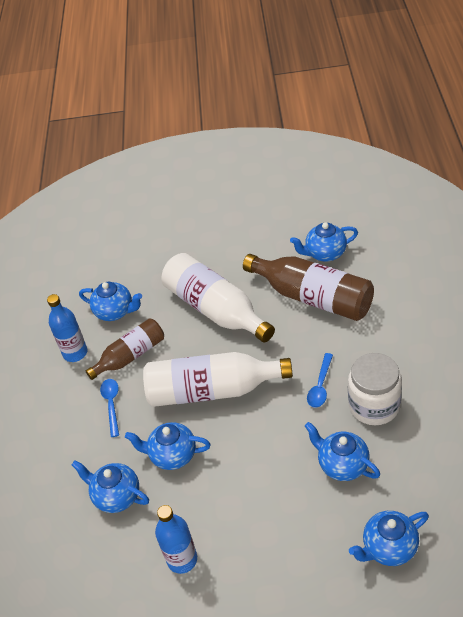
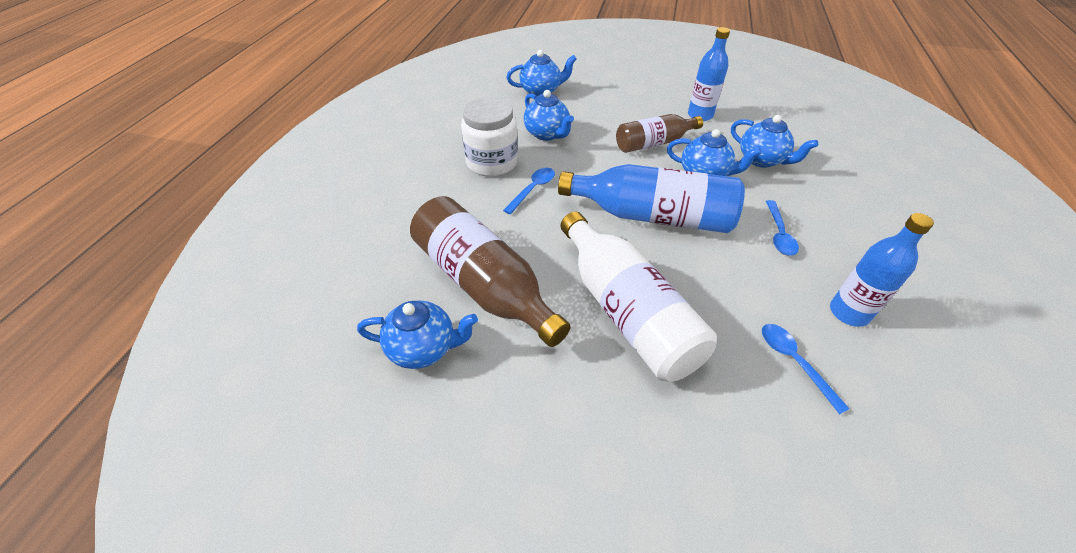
camera: 170 degrees left, 0 degrees up
blue teapot [79,282,142,321] -> blue spoon [762,324,849,414]
brown bottle [86,318,164,380] -> brown bottle moved to [616,114,703,153]
white bottle [143,352,293,407] -> blue bottle [558,164,745,233]

